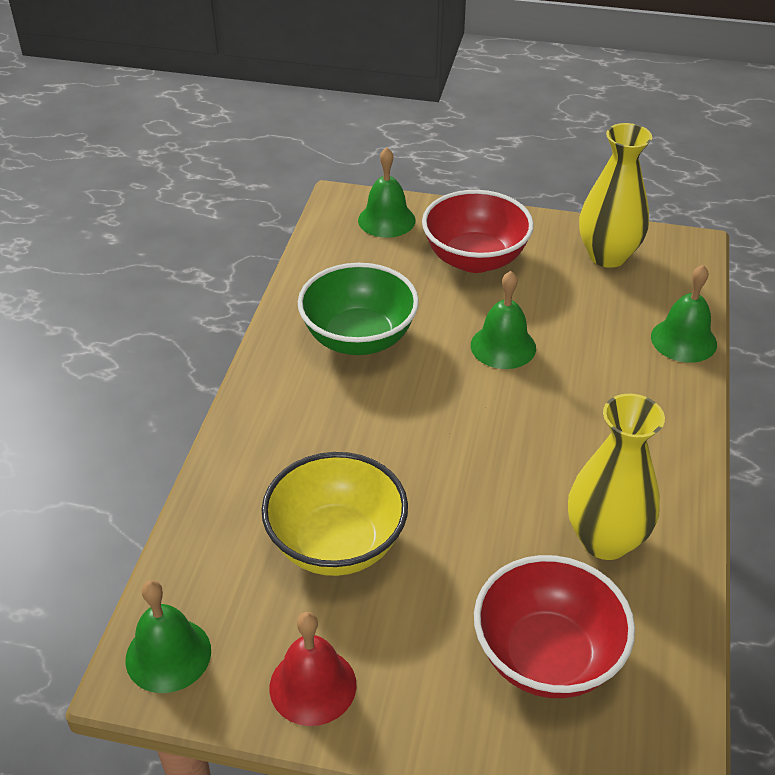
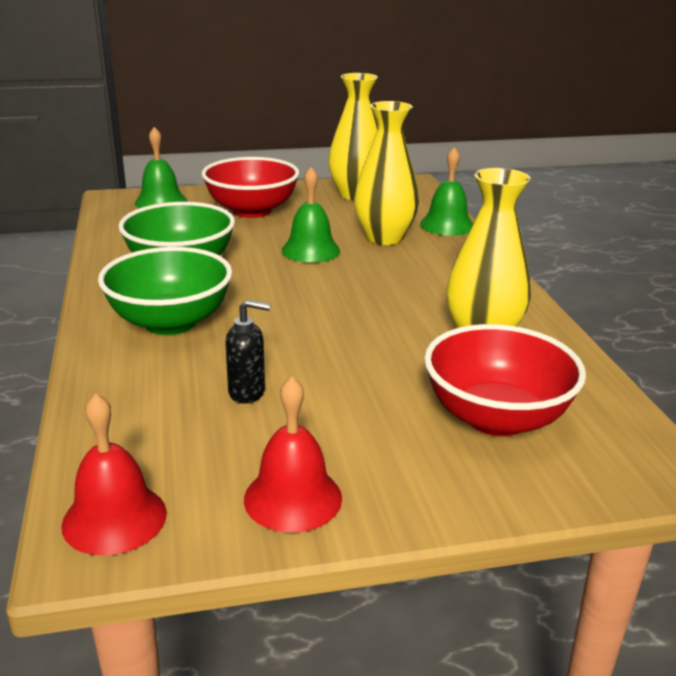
camera: 25 degrees left, 15 degrees down
green bell [125,580,211,693] -> red bell [61,393,167,556]
yellow bowl [261,452,408,576] -> black soap dispenser [225,299,270,404]
none -> green bowl [98,247,232,335]
none -> yellow vase [354,101,419,245]

